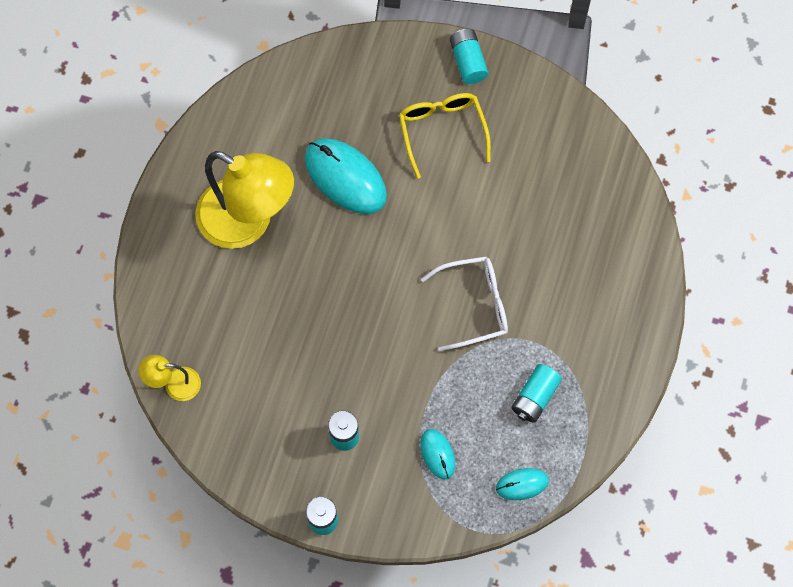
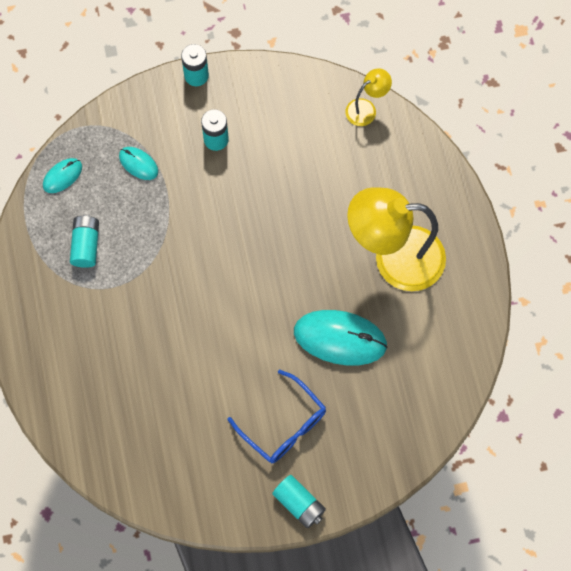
camera: 150 degrees right, 0 degrees up
yellow glasses [399,93,491,179] -> blue glasses [228,370,326,463]
white glasses [421,256,508,351] -> none

